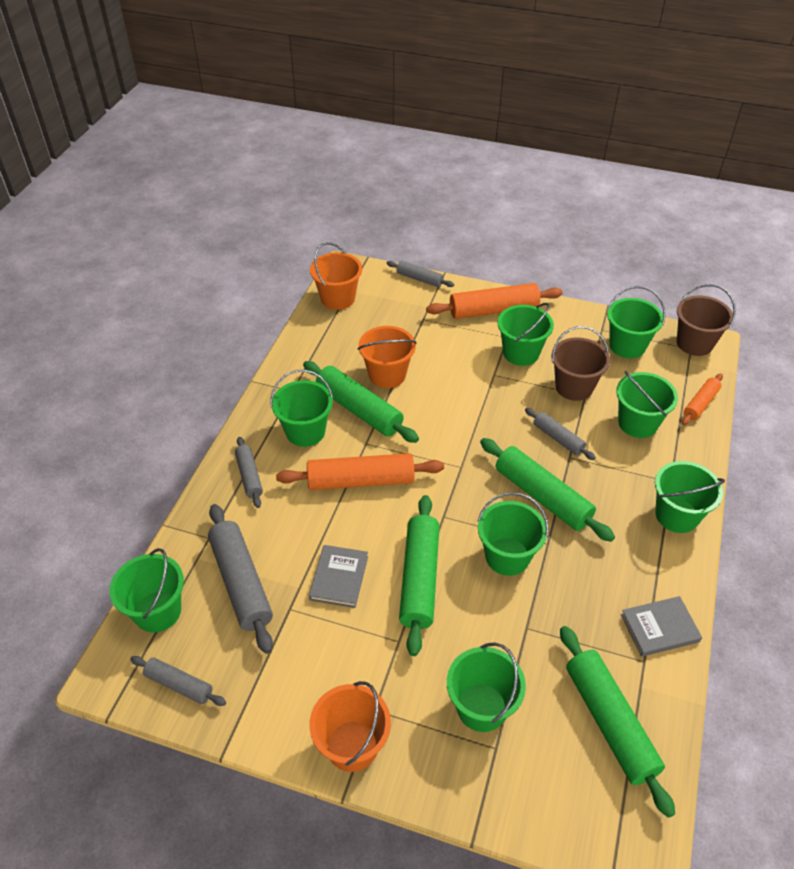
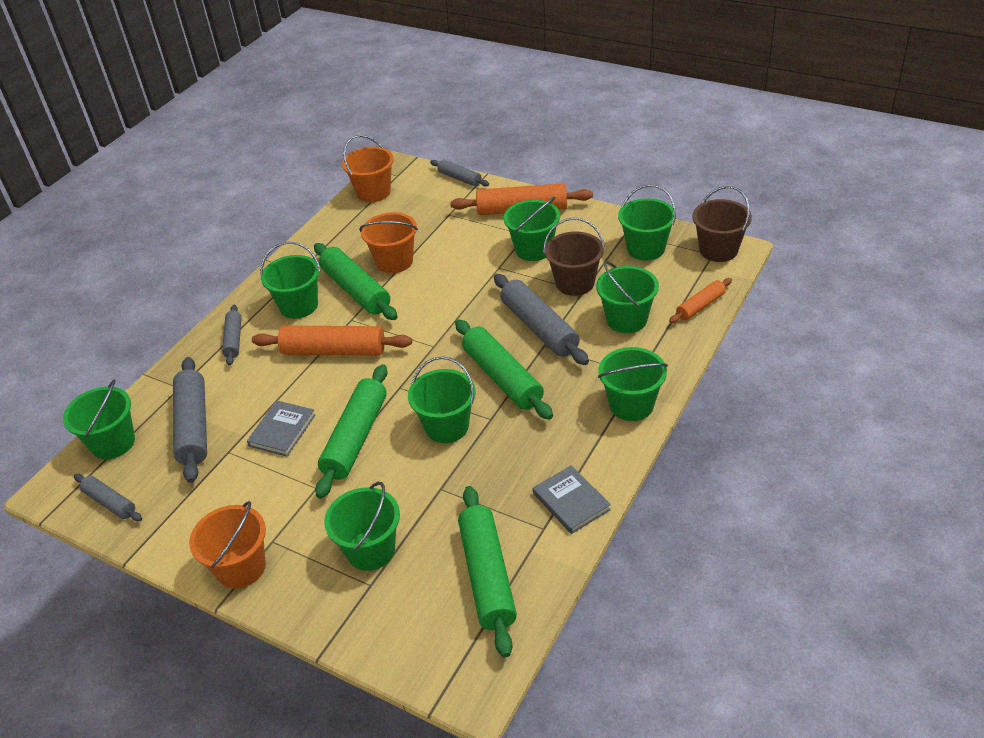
camera: 15 degrees right, 5 degrees down
grey rolling pin [525,408,596,460] -> grey rolling pin [494,274,589,365], size x1.78
grey book [621,596,702,657] -> grey book turned 60 degrees clockwise [533,465,611,534]

